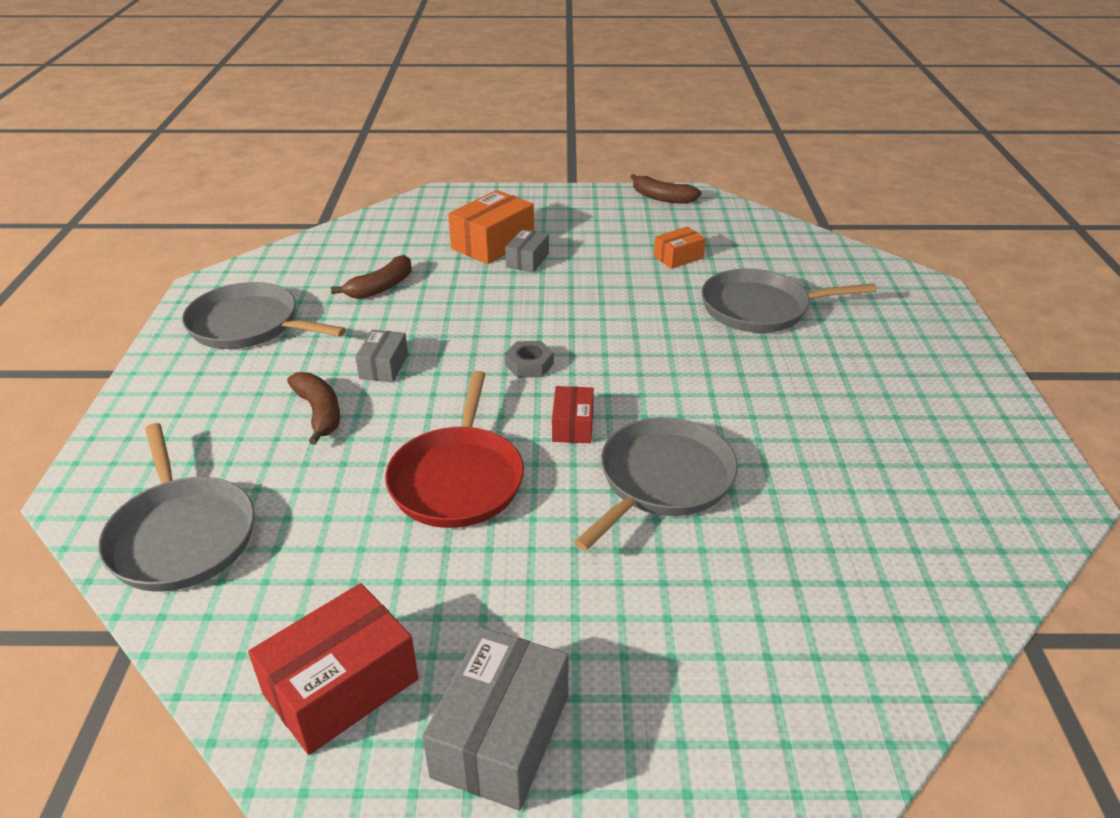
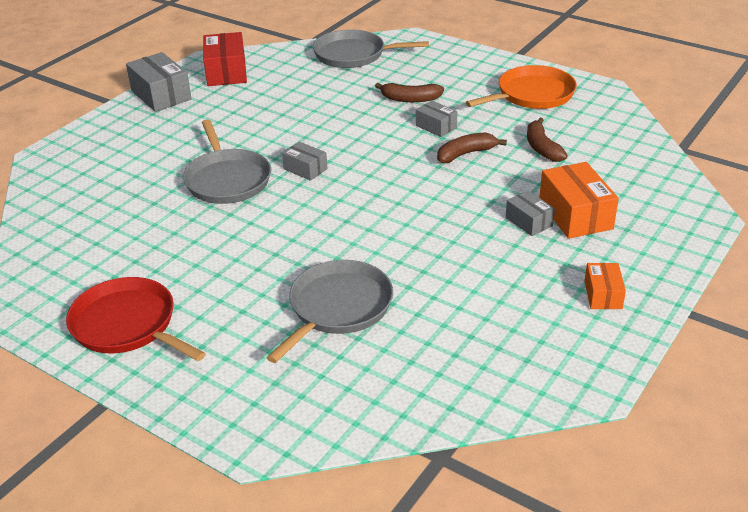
camera: 125 degrees right, 0 degrees up
grey pan [182,282,346,349] -> orange pan [465,65,577,109]
red pan [385,371,524,528] -> red pan moved to [66,277,206,361]
grey nut [505,341,554,378] -> none
red box [552,386,594,443] -> grey box [282,141,328,181]
brown banana [630,174,701,204] -> brown banana moved to [437,132,507,163]
orange box [654,227,706,269] -> orange box moved to [585,263,626,309]

